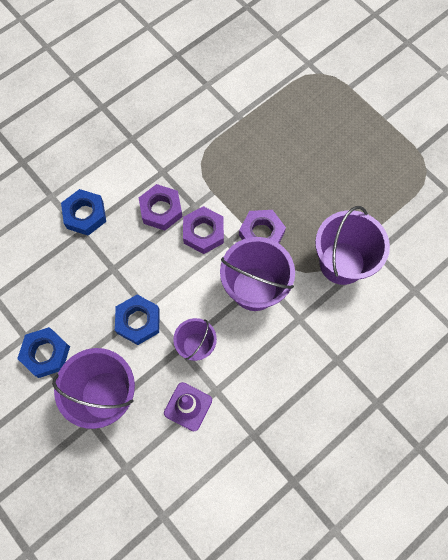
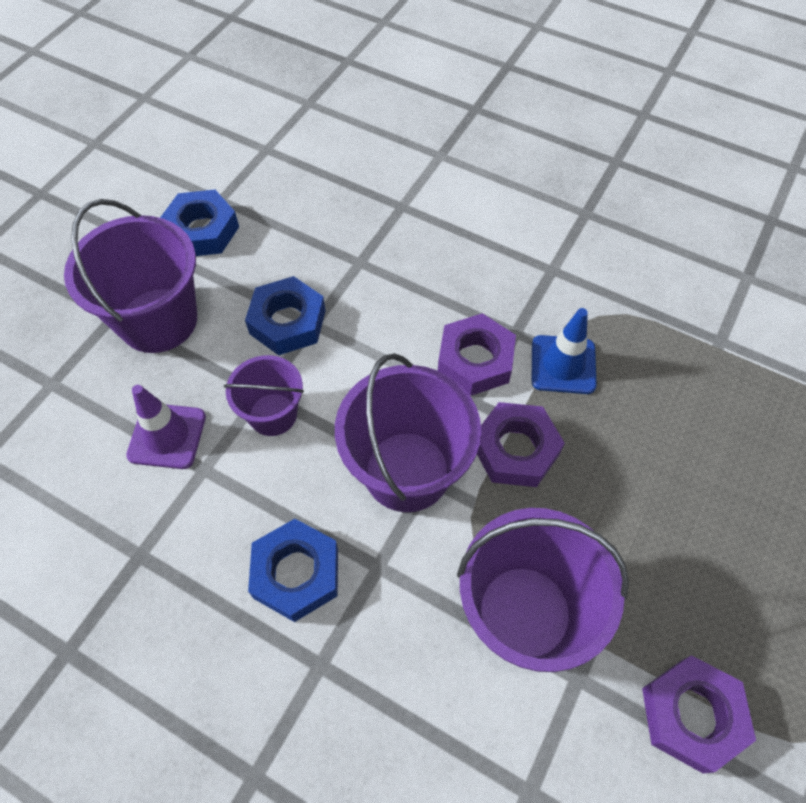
camera: 70 degrees right, 10 degrees down
blue nut [61,189,106,236] -> blue nut moved to [248,519,338,622]
purple nut [139,184,183,231] -> purple nut moved to [642,655,756,774]
none -> blue traffic cone [532,308,597,394]

